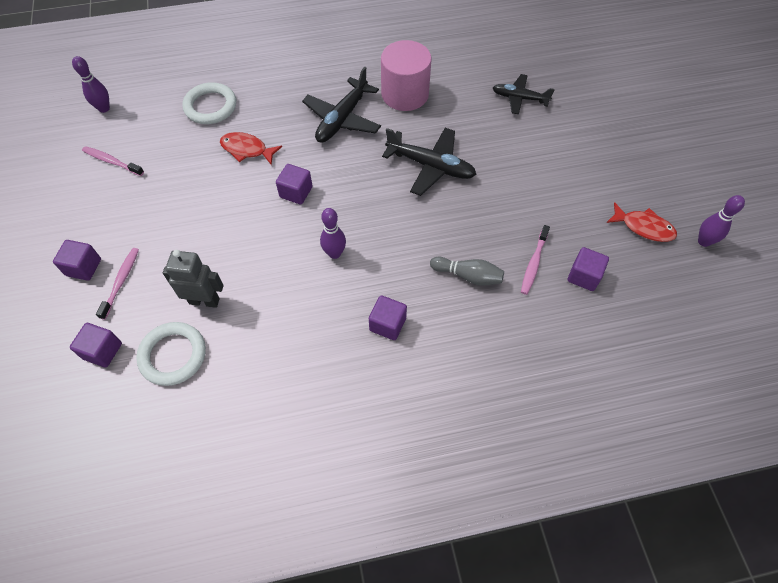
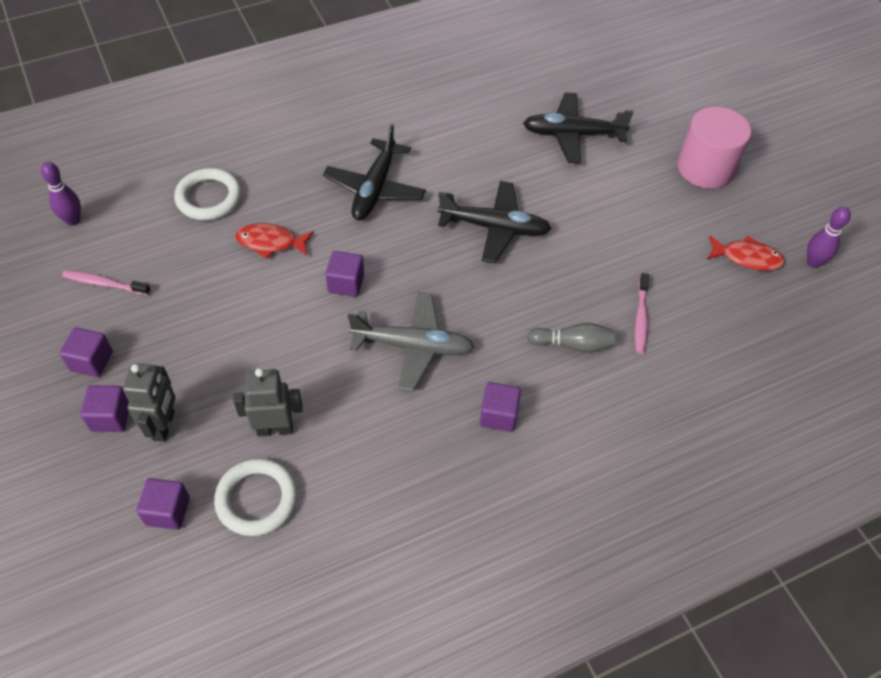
camera: 15 degrees left, 5 degrees down
pink toothbrush [96,248,139,320] -> grey robot [123,363,176,442]
purple bowling pin [320,208,346,259] -> grey plane [348,292,475,392]
pink cylinder [381,40,432,111] -> pink cylinder moved to [677,107,751,189]
black plane [493,74,555,114] -> black plane [523,93,634,163], size x1.52
purple cube [567,247,609,291] -> purple cube moved to [60,327,113,377]

